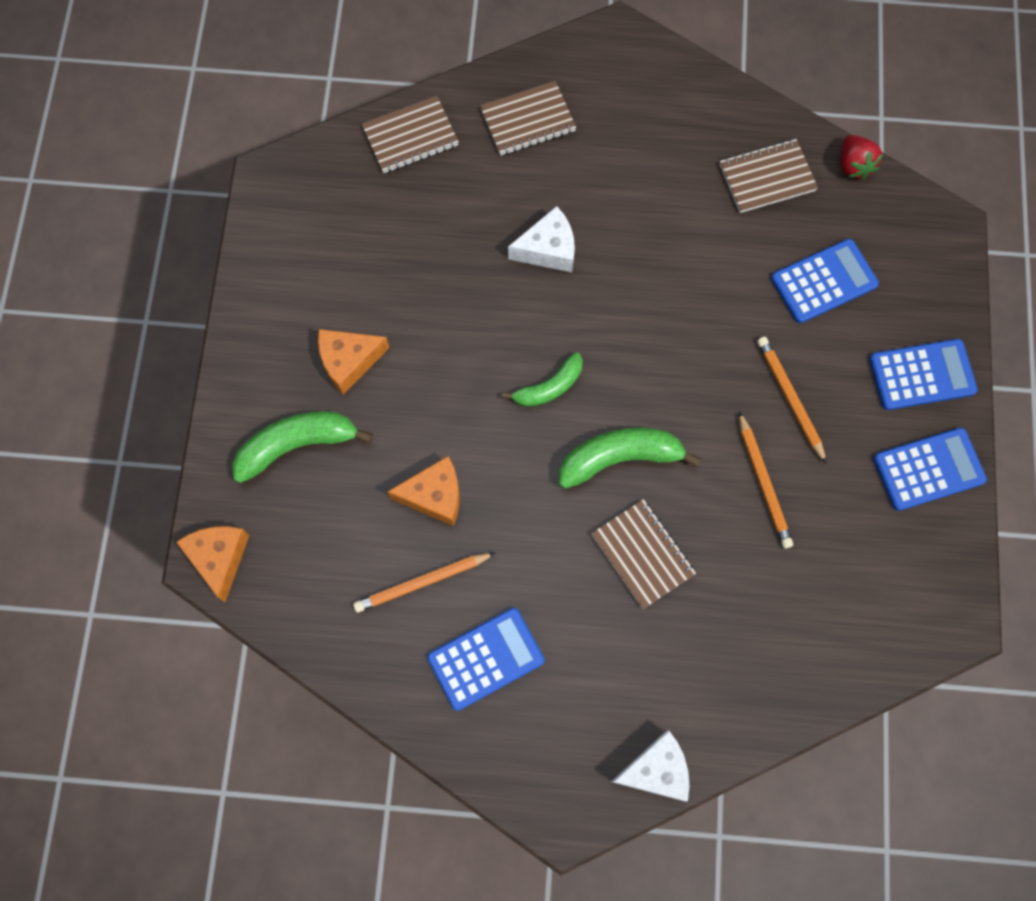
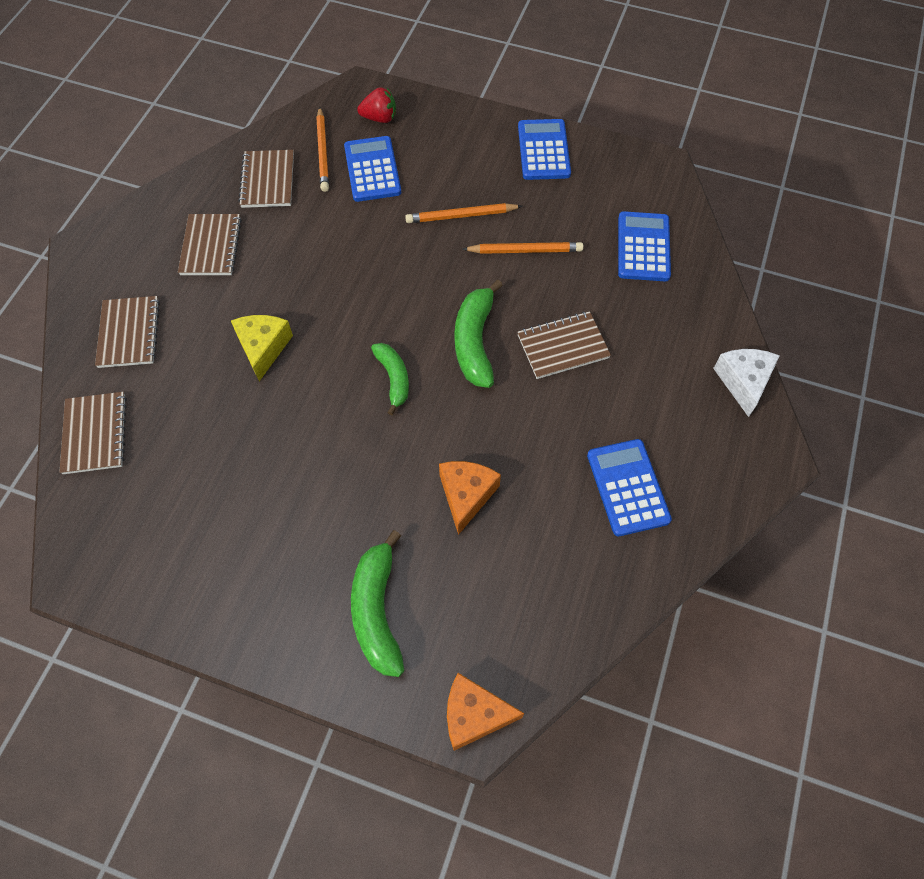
camera: 75 degrees left, 10 degrees down
orange cheese [318,329,389,395] -> none
orange pencil [353,552,496,613] -> orange pencil moved to [316,107,329,192]
white cheese [508,206,575,273] -> yellow cheese [231,315,293,381]
red strawberry [841,135,883,180] -> red strawberry moved to [357,88,396,123]
blue calculator [869,339,978,410] -> blue calculator moved to [618,211,671,281]
none -> brown notebook [178,214,242,275]

